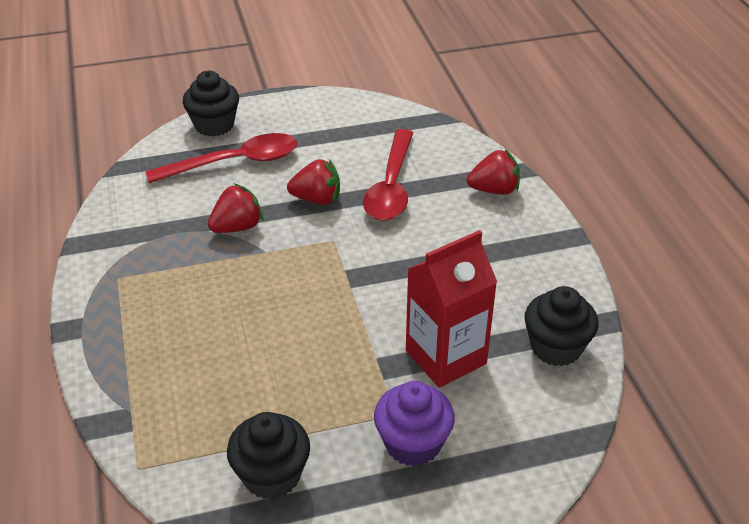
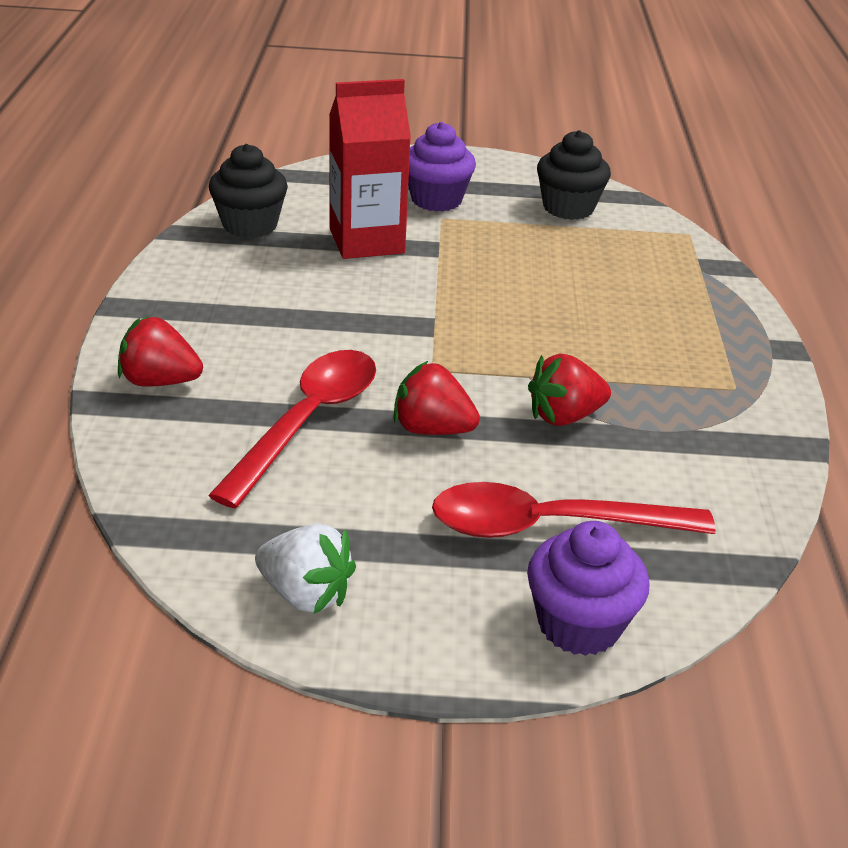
camera: 165 degrees left, 5 degrees down
black cupcake [183,71,239,137] -> purple cupcake [527,521,649,656]
none -> white strawberry [255,523,356,614]

